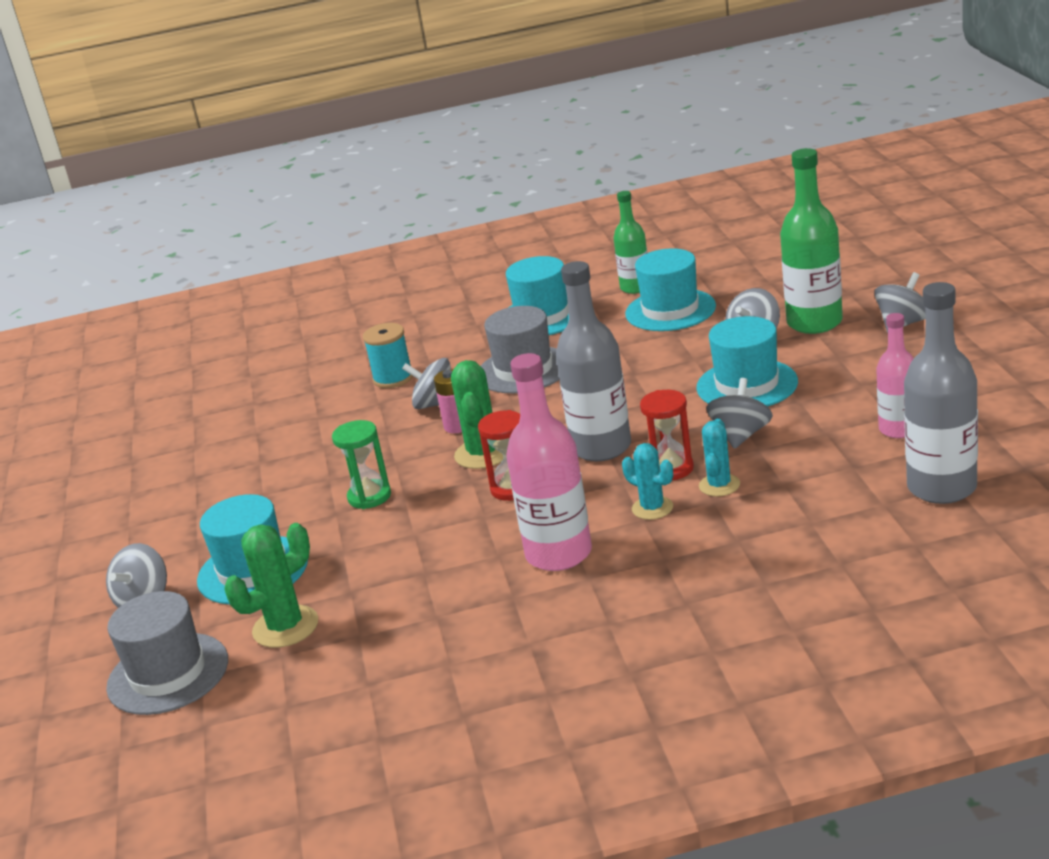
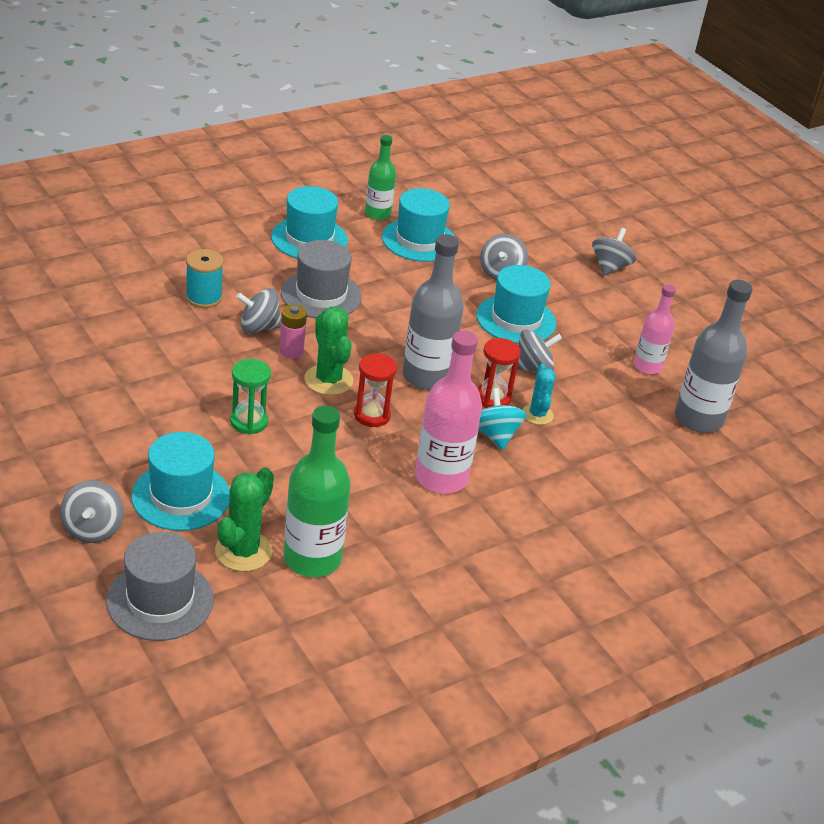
camera: 30 degrees left, 10 degrees up
turquoise cactus [622,443,673,520] -> turquoise spinning top [479,388,526,450]
grey spinning top [706,378,773,449] -> grey spinning top turned 75 degrees clockwise [517,329,562,372]
green bottle [780,148,843,334] -> green bottle moved to [284,406,351,577]

